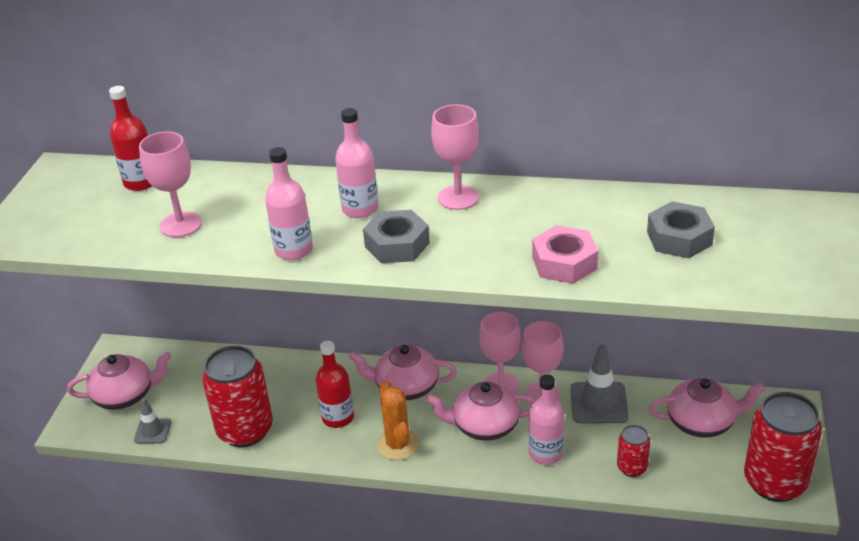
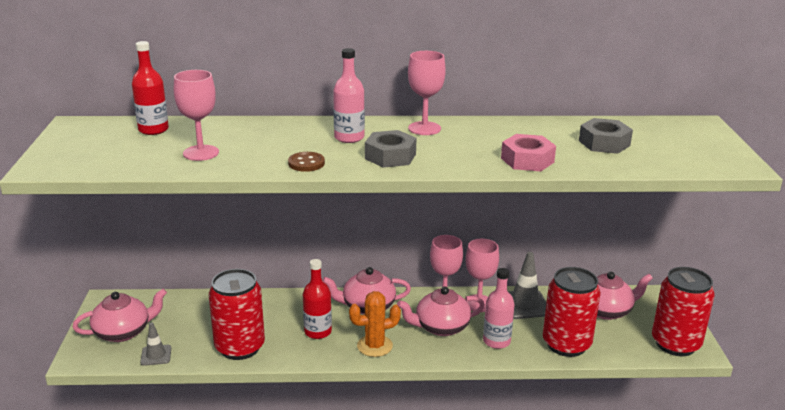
camera: 15 degrees left, 10 degrees down
pink bottle [265,147,313,260] -> brown button [288,152,325,172]
orange cactus [377,381,419,460] -> orange cactus turned 75 degrees counterclockwise [349,291,401,357]
red can [617,425,650,477] -> red can [543,267,601,357], size x2.02

